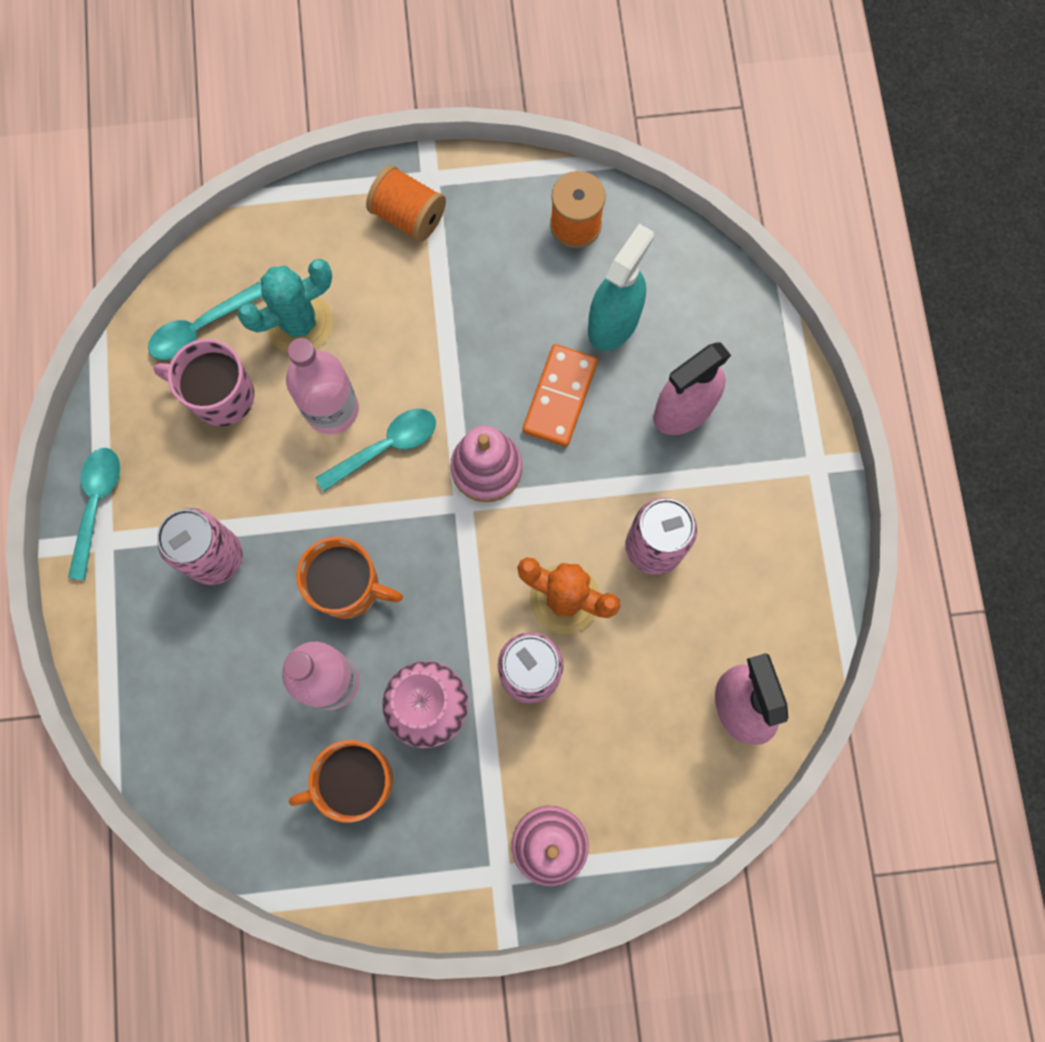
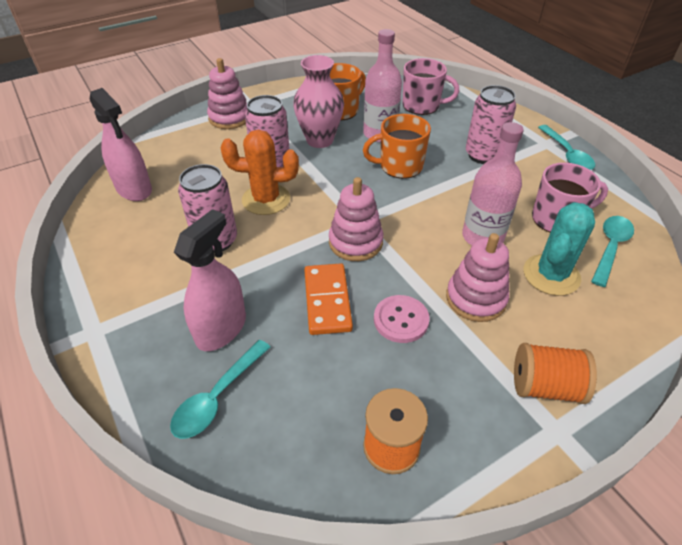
camera: 155 degrees right, 30 degrees down
turquoise spoon [316,409,436,491] -> turquoise spoon moved to [170,340,270,439]
turquoise spray bottle [588,224,654,351] -> none
none -> pink button [374,295,430,343]
none -> pink mug [402,58,459,115]
none -> pink stacking toy [446,233,509,322]

